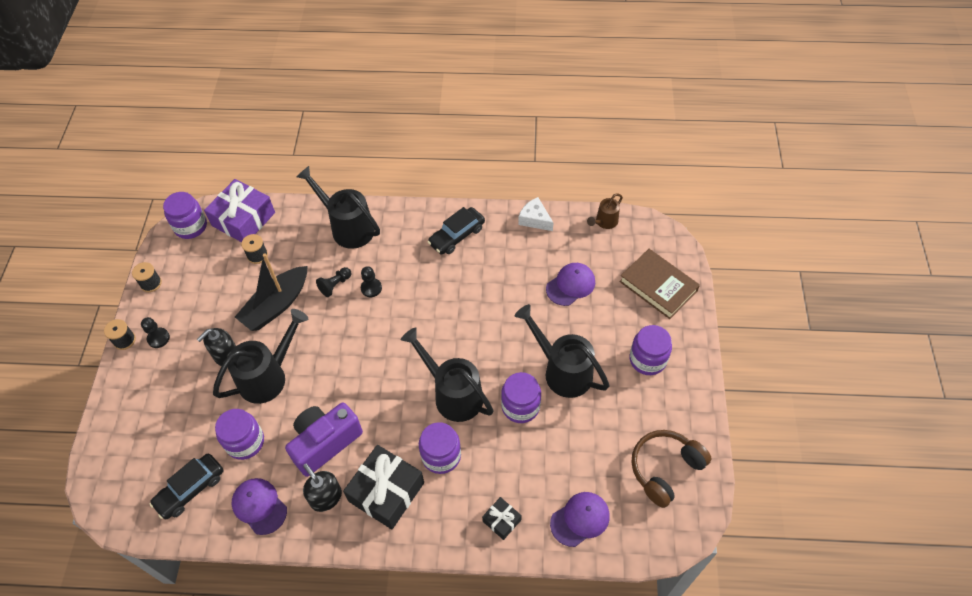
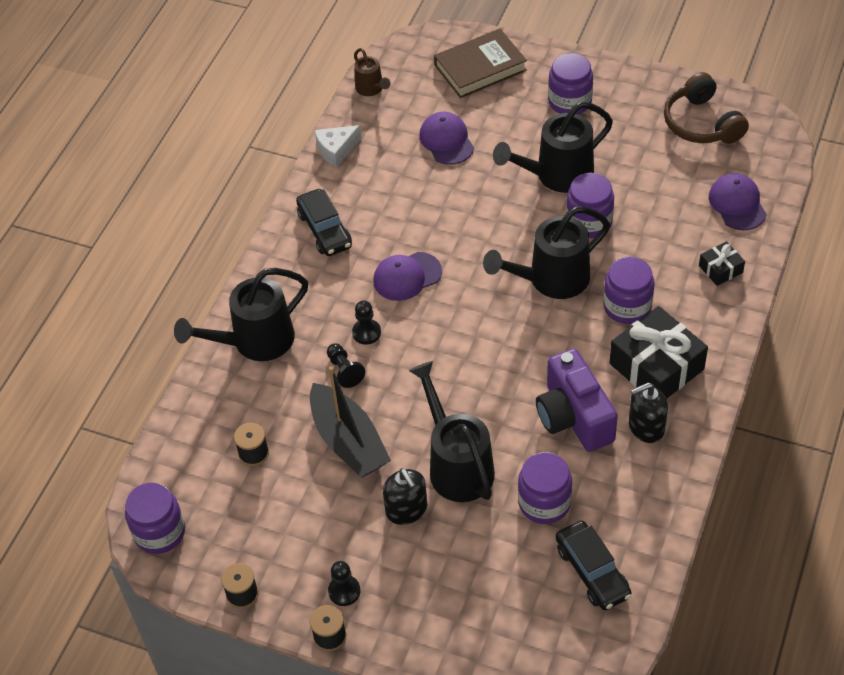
camera: 70 degrees left, 5 degrees down
purple gift [204,179,275,242] -> none
purple cap [232,478,287,535] -> purple cap moved to [373,252,442,301]

